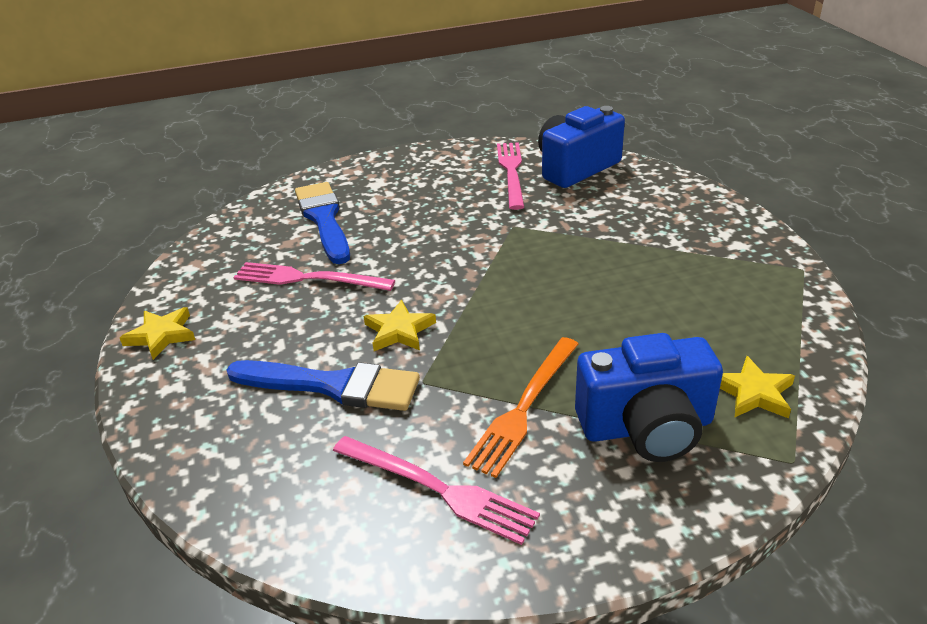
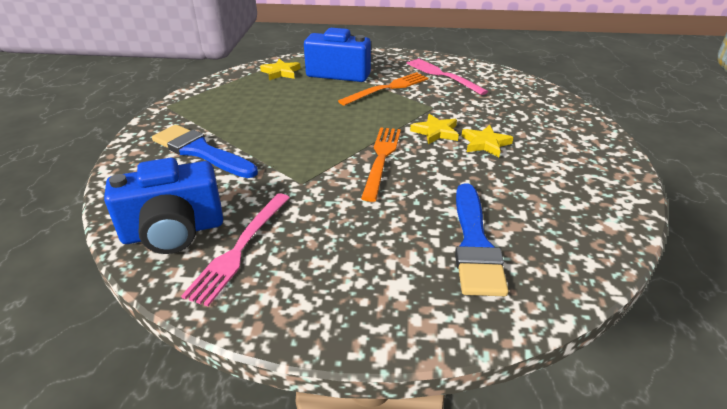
camera: 160 degrees left, 0 degrees up
yellow star [120,307,195,360] -> yellow star moved to [462,125,513,157]
blue brush [226,360,420,411] -> blue brush moved to [152,125,258,178]
pink fork [233,262,395,291] -> none
none -> orange fork [361,127,401,202]

